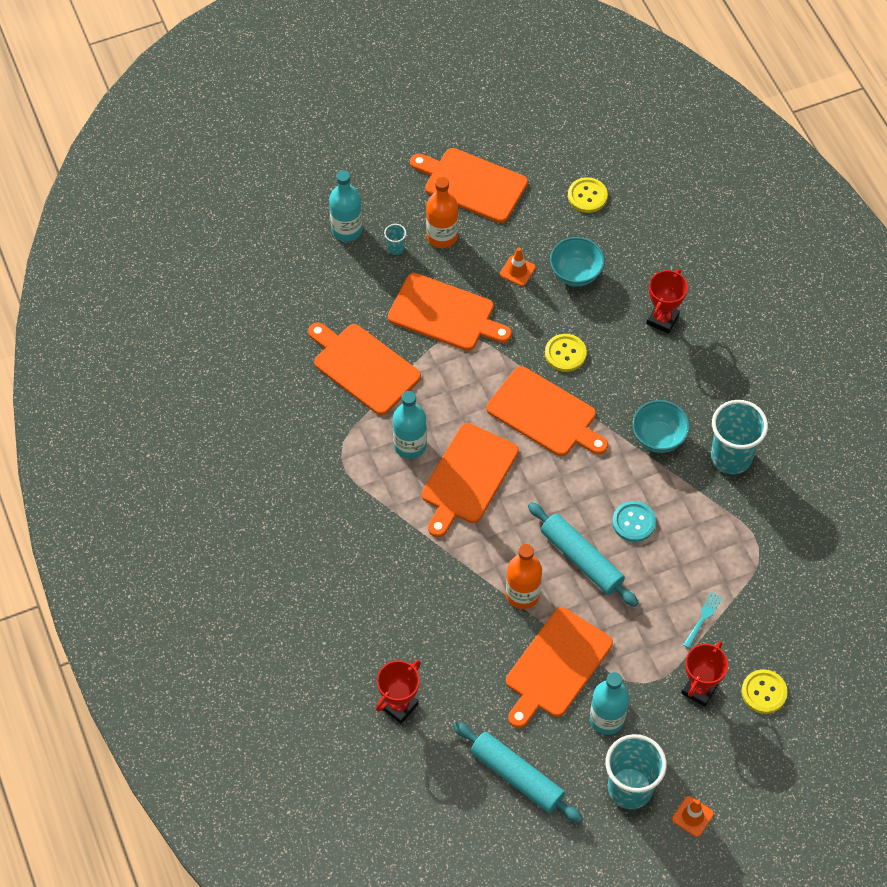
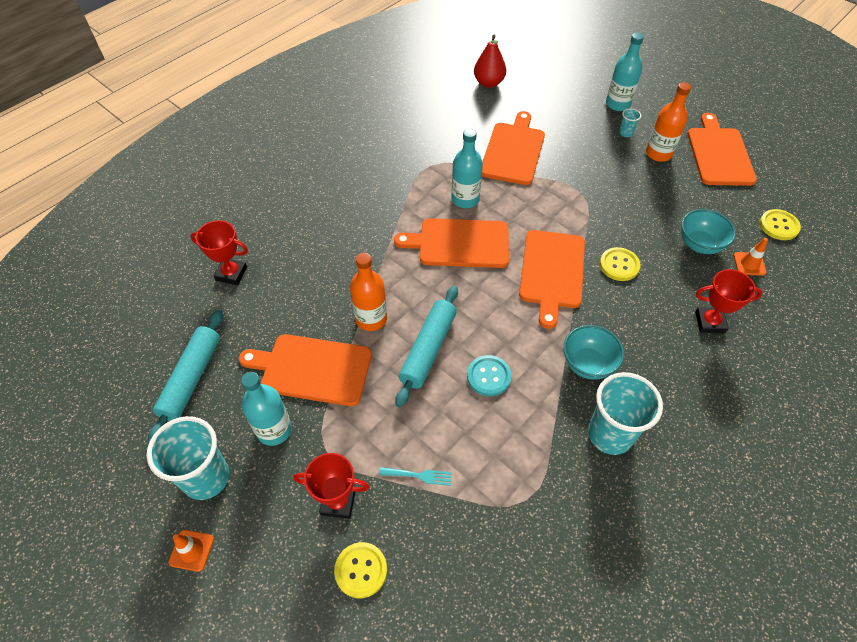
camera: 65 degrees right, 5 degrees down
orange cutting board [388,273,512,351] -> none
orange traffic cone [500,247,536,286] -> orange traffic cone moved to [734,238,768,276]
none -> red pear [474,35,506,88]

